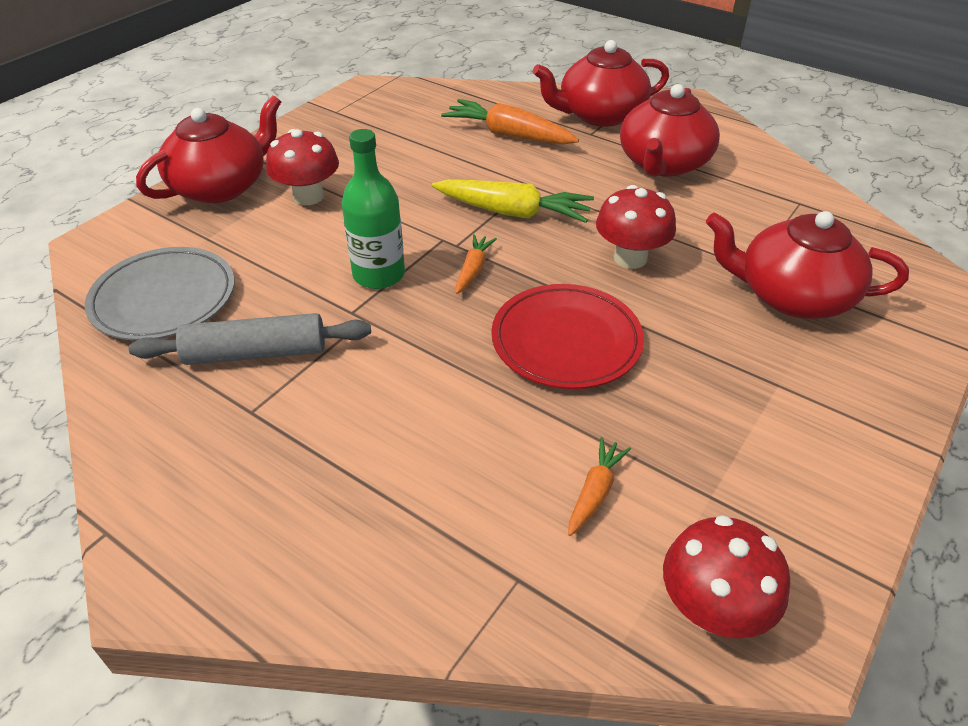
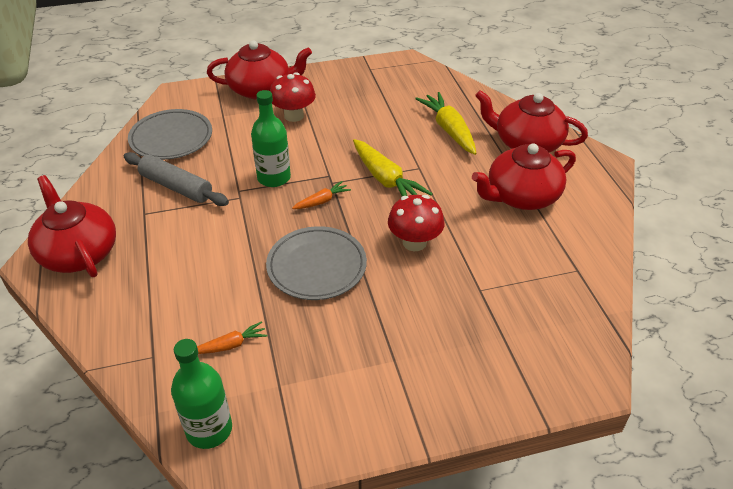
camera: 40 degrees right, 0 degrees up
orange carrot [441,99,579,145] -> yellow carrot [415,92,477,155]
red plate [491,284,644,389] -> grey plate [266,226,367,300]
red mushroom [663,515,790,638] -> green bottle [171,339,232,449]
red teapot [706,211,909,319] -> red teapot moved to [28,175,116,277]

